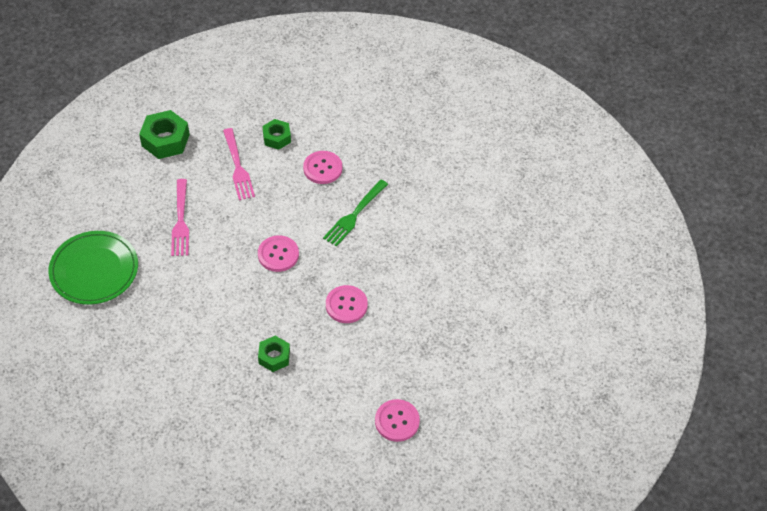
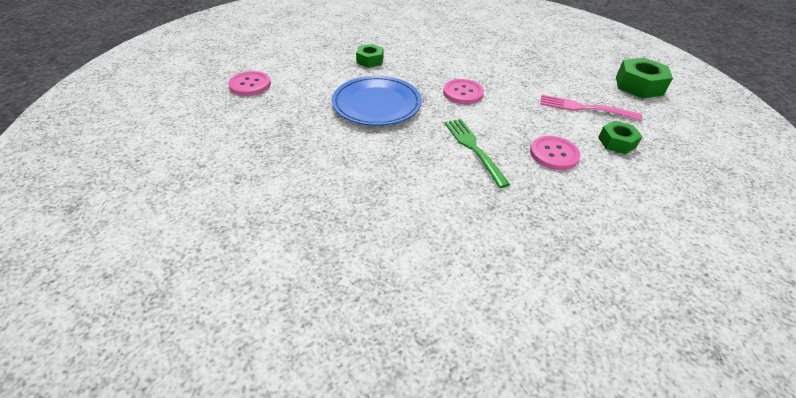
camera: 125 degrees right, 10 degrees down
green plate [48,231,138,305] -> none
pink fork [171,179,189,256] -> none
pink button [326,285,368,323] -> blue plate [332,76,422,126]

